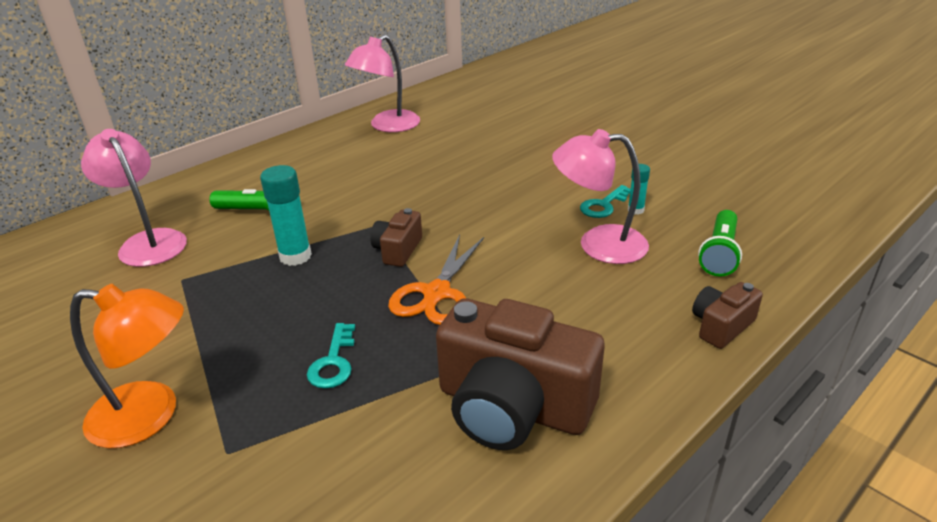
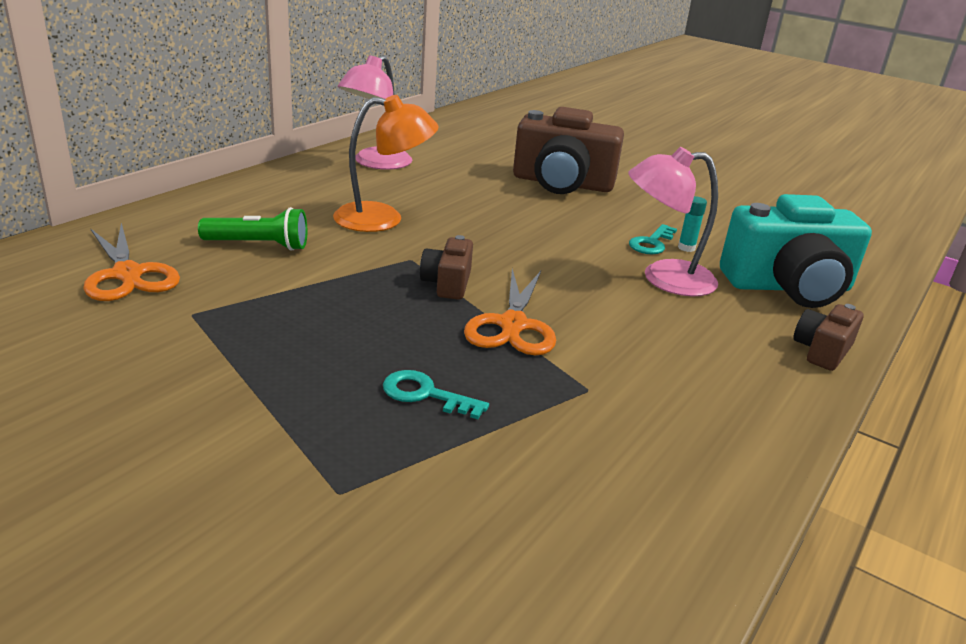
camera: 15 degrees left, 5 degrees down
orange lamp [70,284,184,448] -> orange lamp moved to [333,95,439,232]
pink lamp [81,129,187,267] -> orange scissors [83,223,180,301]
turquoise glue stick [260,165,312,266] -> none
turquoise key [307,323,355,389] -> turquoise key turned 120 degrees clockwise [383,370,489,419]
brown camera [436,298,605,450] -> brown camera moved to [513,107,624,194]
green flashlight [698,210,742,277] -> turquoise camera [720,194,872,308]

